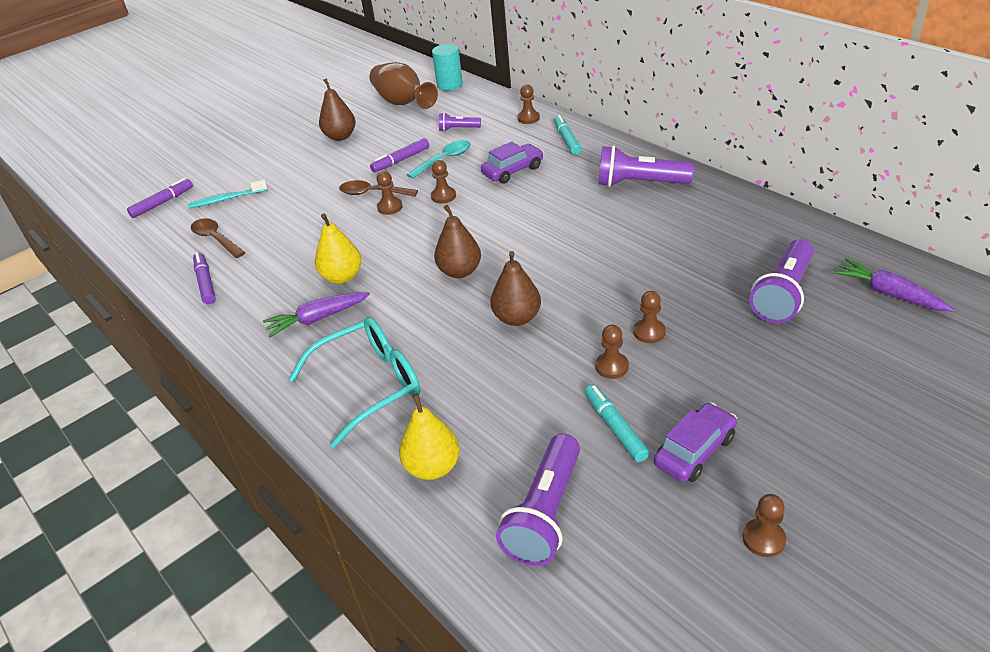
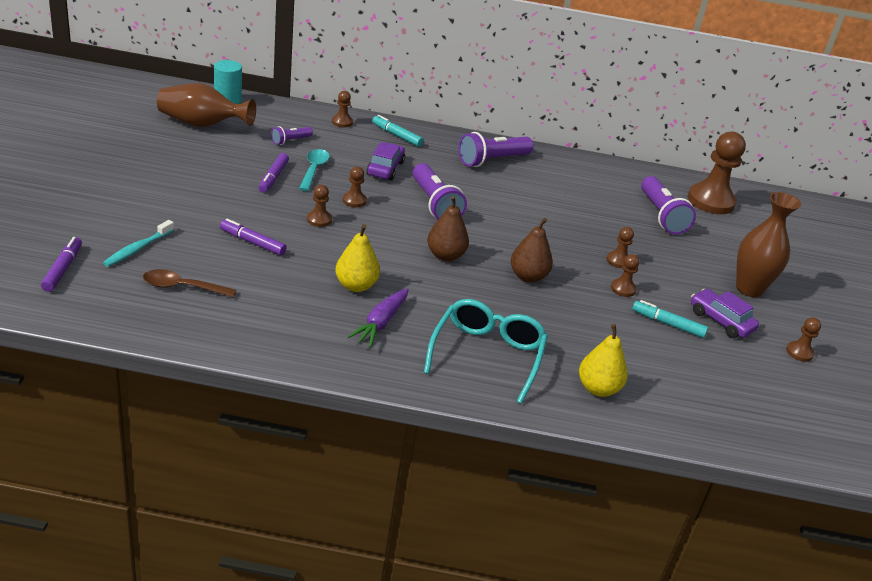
camera: 50 degrees left, 5 degrees down
purple marker [193,252,216,304] -> purple marker moved to [220,219,287,255]
brown pear [319,78,356,141] -> none
brown spoon [339,180,418,197] -> none
purple flashlight [496,434,580,566] -> purple flashlight moved to [413,163,467,220]
purple car [654,403,737,482] -> purple car turned 45 degrees counterclockwise [691,289,759,338]
purple carrot [833,258,954,312] -> brown pawn [688,131,746,214]
none -> brown vase [736,192,801,297]

